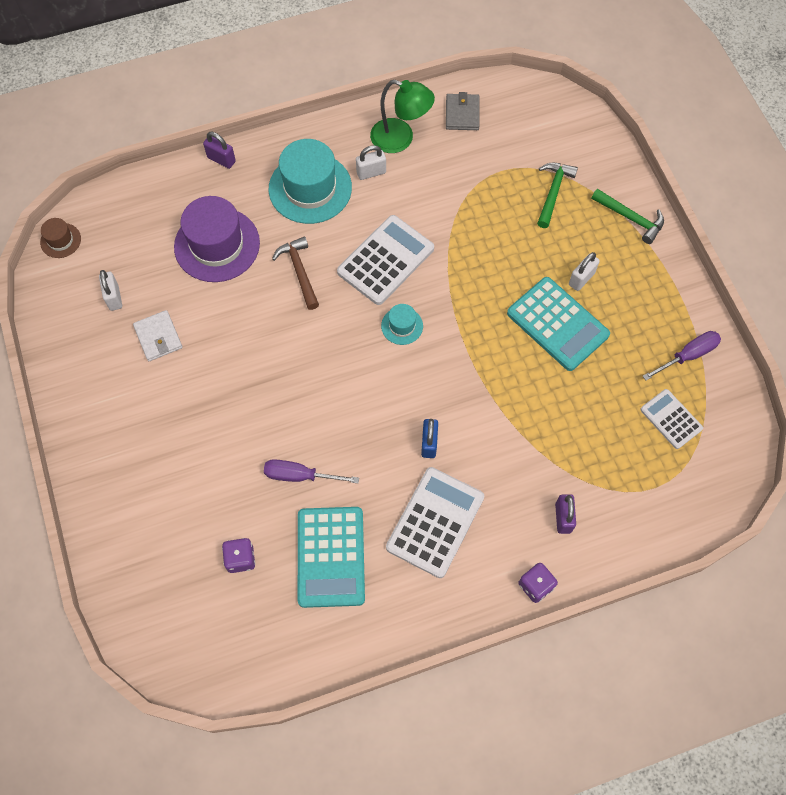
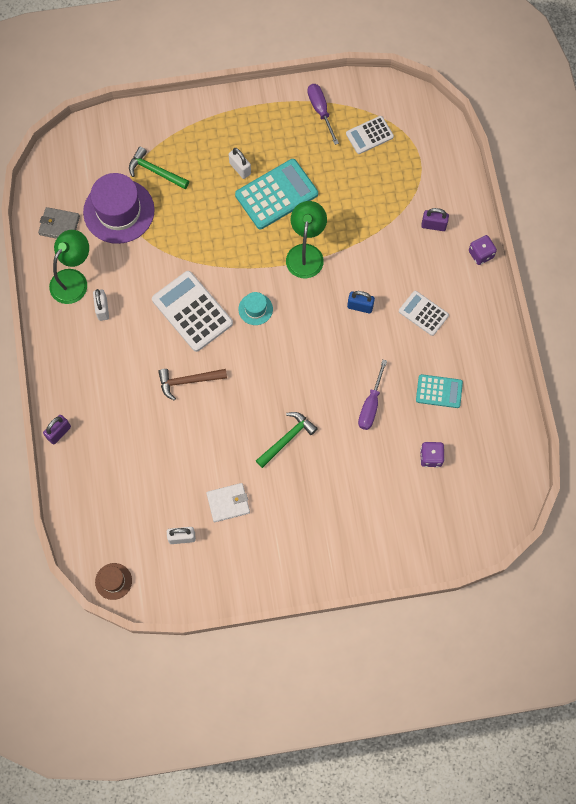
camera: 80 degrees left, 5 degrees up
purple hat [174,196,260,282] -> purple hat moved to [83,173,155,244]
turquoise hat [269,139,352,224] -> none
turquoise calculator [298,507,365,608] -> turquoise calculator [416,374,463,408], size x0.59
white calculator [386,467,484,578] -> white calculator [399,291,449,336], size x0.59
green hammer [591,189,664,244] -> green hammer moved to [256,412,318,468]
none -> green lamp [286,201,327,278]

